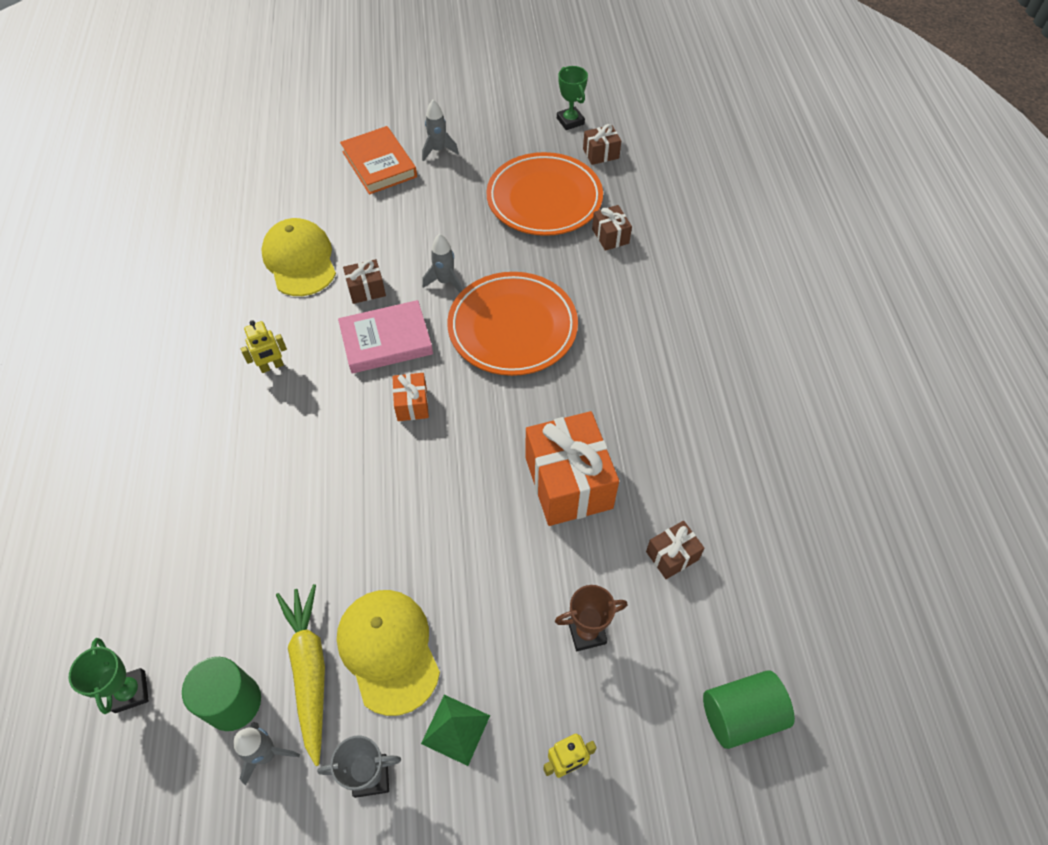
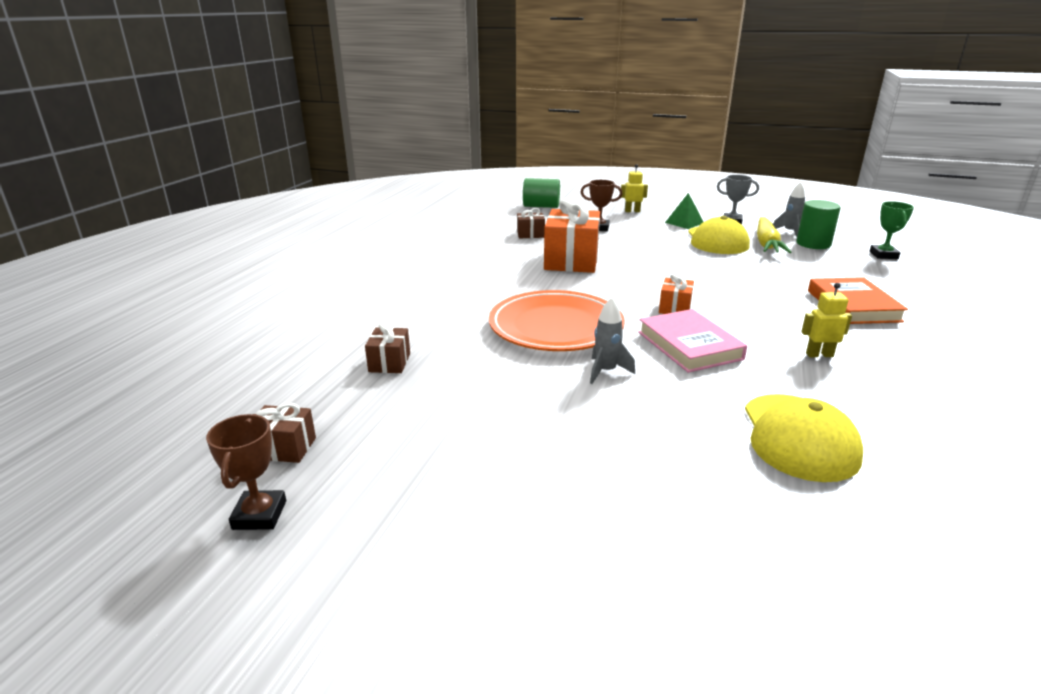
camera: 155 degrees left, 30 degrees down
pink book [338,300,433,374] -> pink book turned 60 degrees clockwise [638,309,747,373]
orange book [340,126,417,195] -> orange book moved to [808,277,908,324]
brown gift [343,259,386,304] -> none
grey rocket [422,100,459,161] -> none
orange plate [486,152,603,236] -> none
green trophy [557,66,588,130] -> brown trophy [206,414,286,530]

